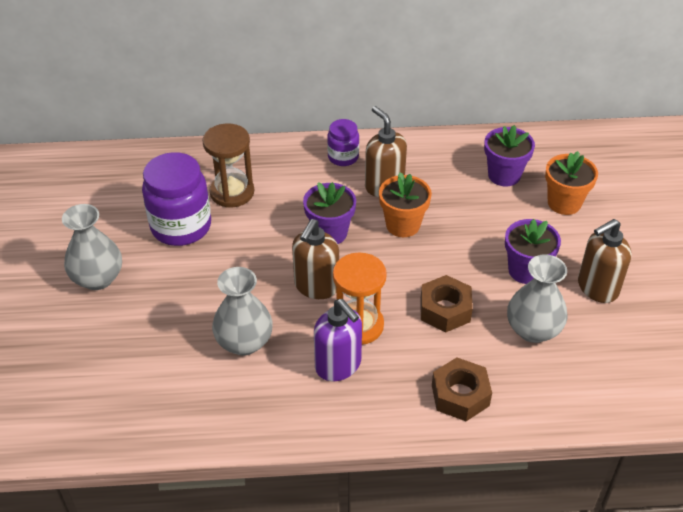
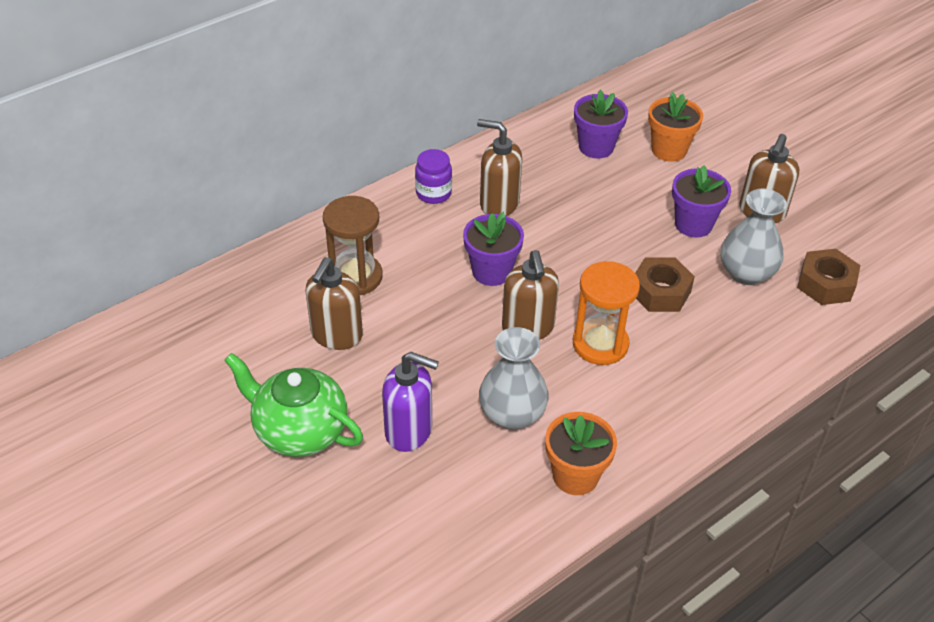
camera: 35 degrees left, 0 degrees up
grey vase [62,204,122,290] -> green teapot [224,353,363,457]
purple jar [142,152,211,246] -> brown soap dispenser [305,257,363,350]
purple soap dispenser [314,299,362,381] -> purple soap dispenser moved to [382,352,439,452]
orange flower pot [379,172,432,237] -> orange flower pot moved to [545,412,617,495]
brown nut [432,357,492,421] -> brown nut moved to [797,249,860,305]

